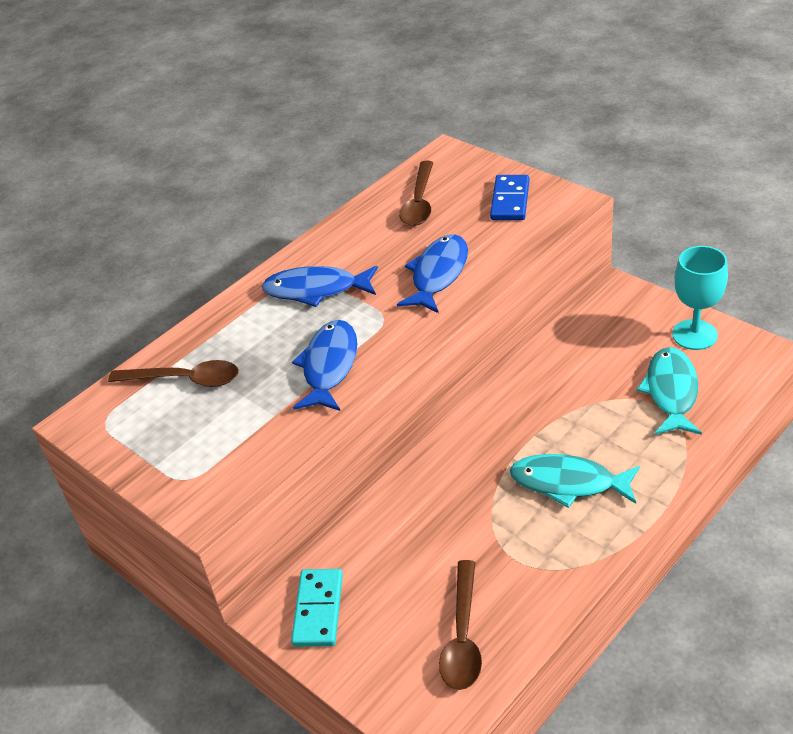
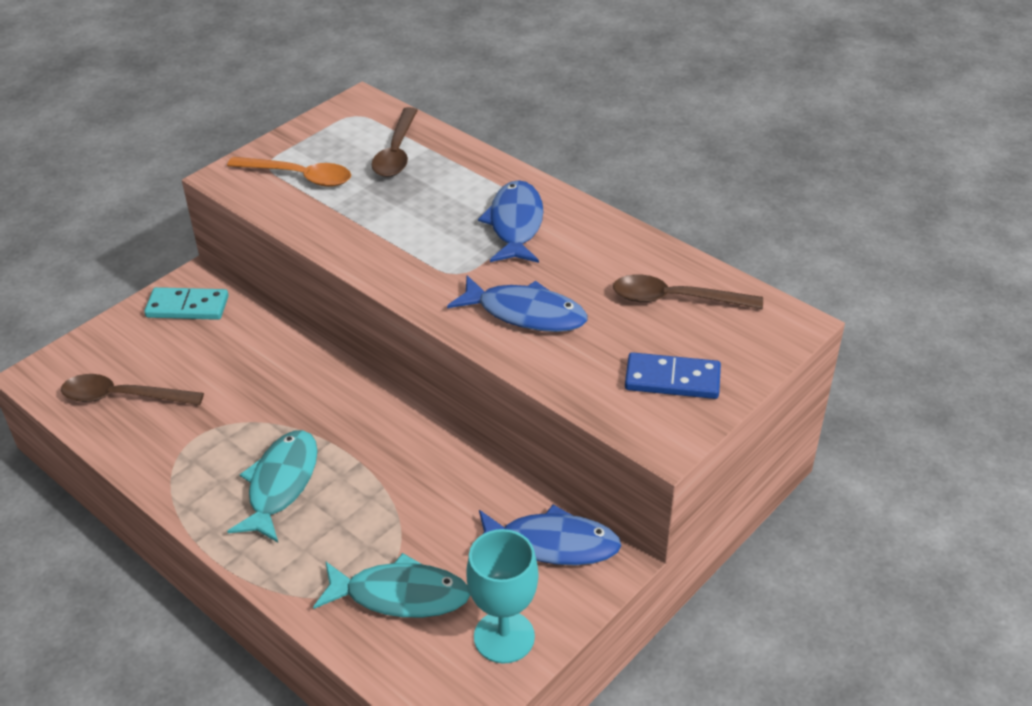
camera: 85 degrees right, 0 degrees up
blue fish [292,320,357,411] -> blue fish moved to [479,505,622,565]
none -> orange spoon [227,157,351,187]

